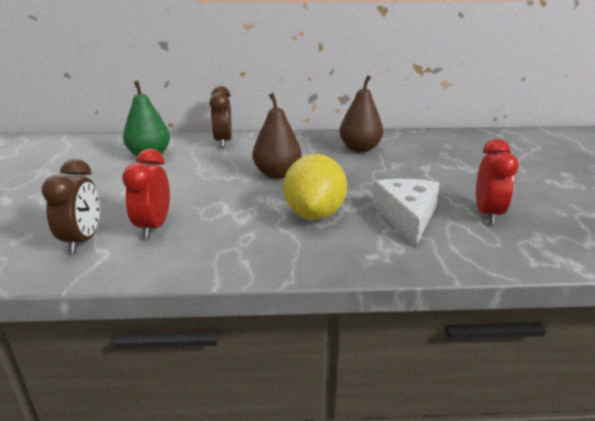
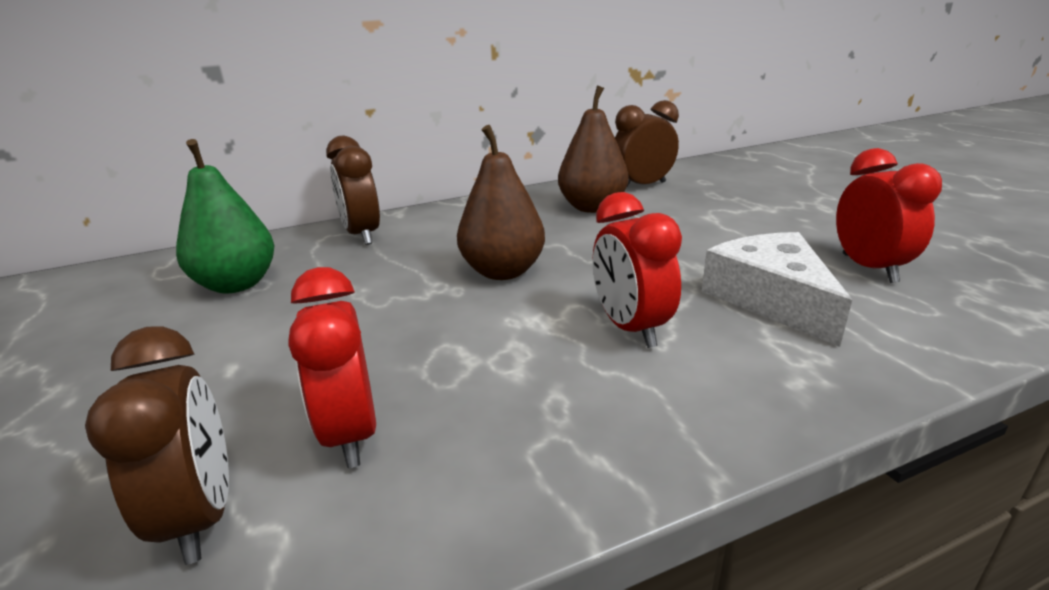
camera: 20 degrees left, 0 degrees up
yellow lemon [283,154,347,220] -> red clock [593,192,682,348]
none -> brown clock [615,100,679,188]

